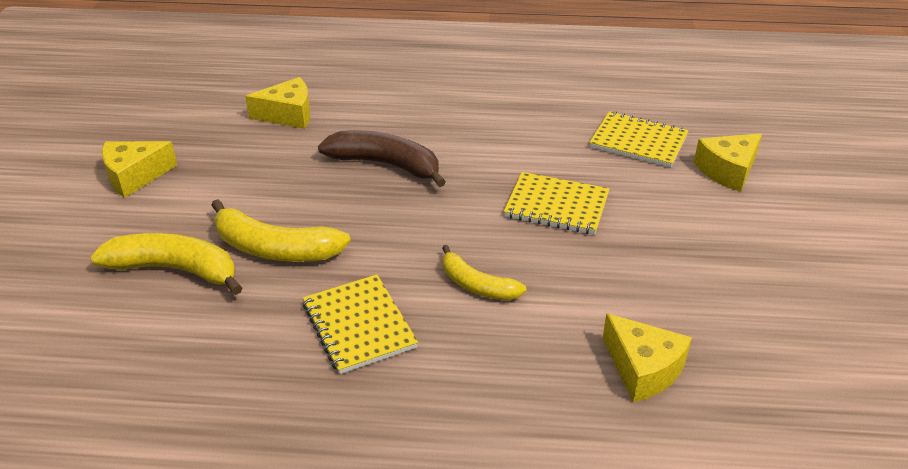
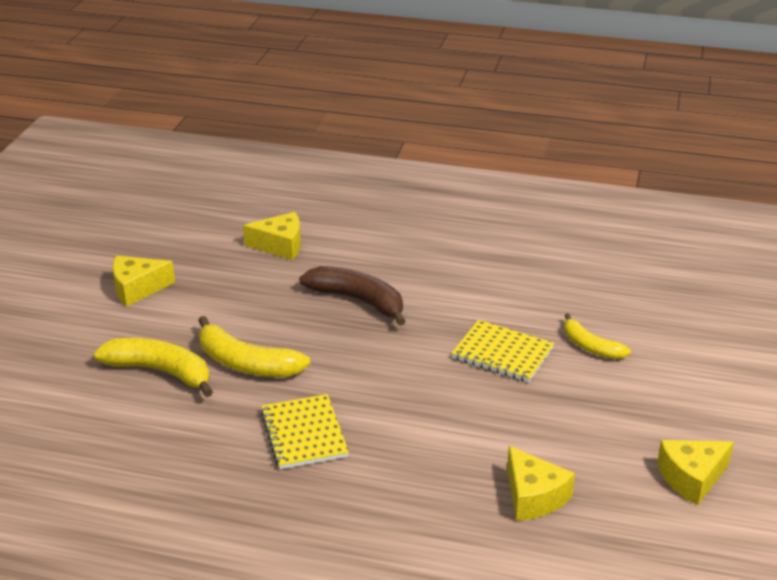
camera: 10 degrees right, 5 degrees down
yellow banana [442,245,527,300] -> yellow banana moved to [564,313,631,359]
yellow notebook [589,111,689,168] -> none
yellow cheese [694,133,762,192] -> yellow cheese moved to [657,440,734,505]

